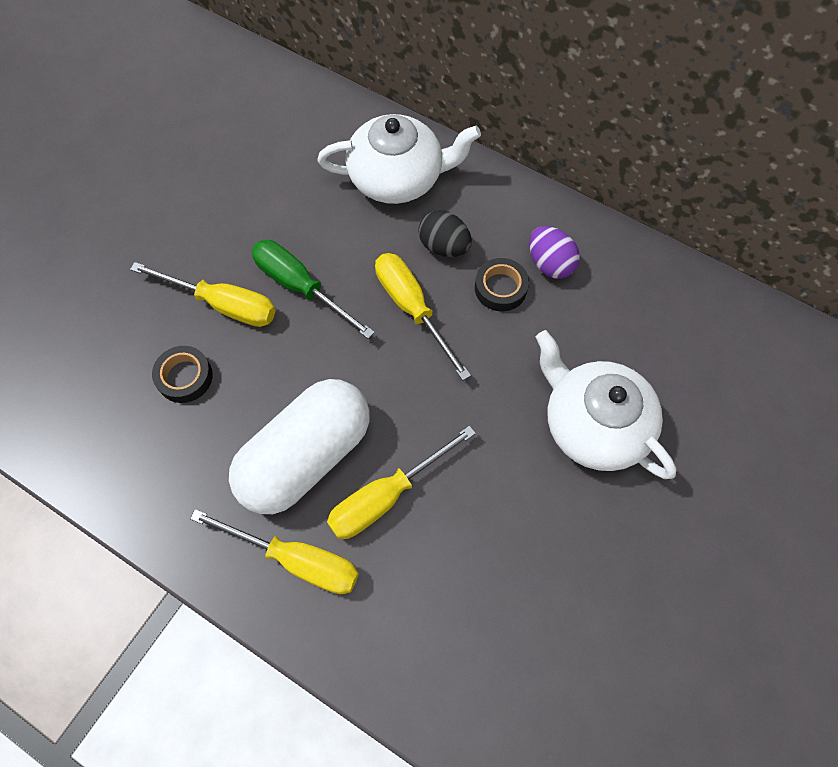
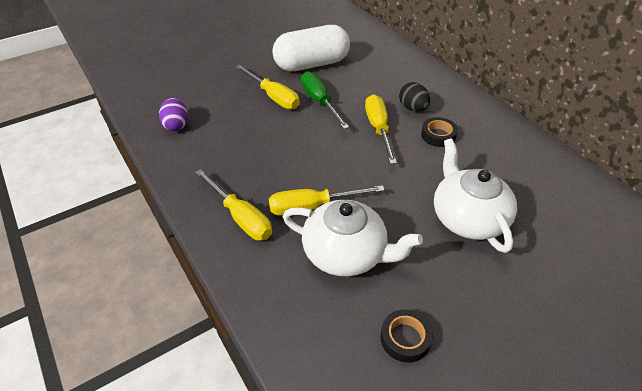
camera: 25 degrees right, 20 degrees down
black tape [152,346,213,403] -> black tape moved to [380,310,433,363]
white capsule [229,379,370,514] -> white capsule moved to [272,25,350,71]
white teapot [318,114,481,204] -> white teapot moved to [283,200,423,276]
purple egg [529,226,580,279] -> purple egg moved to [159,98,188,131]

